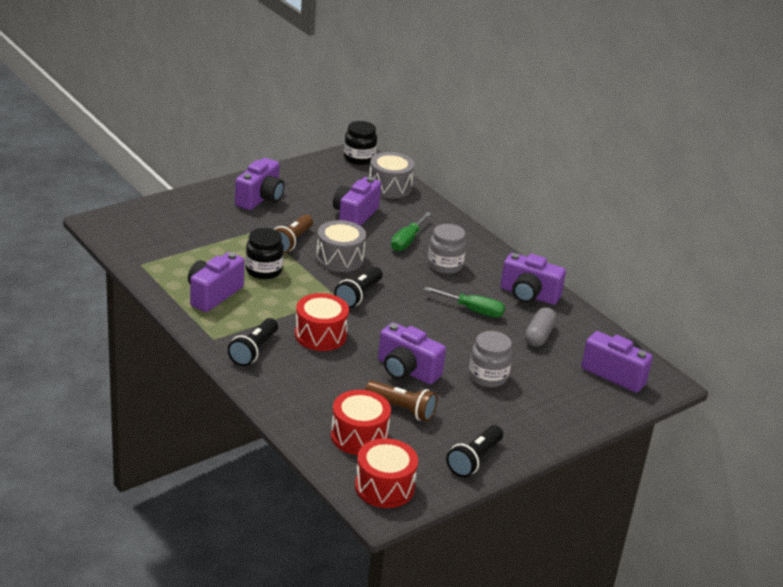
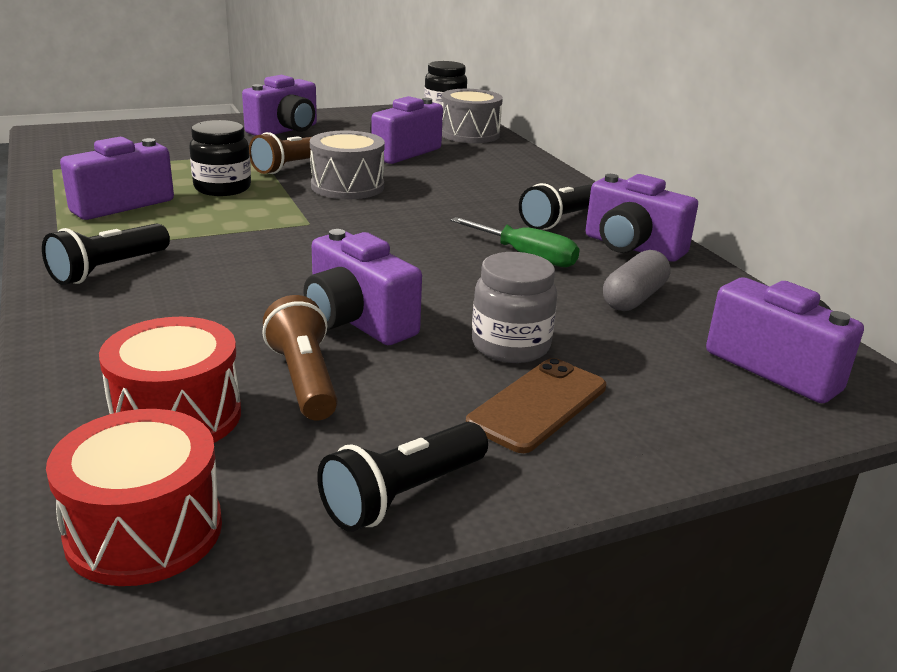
camera: 15 degrees right, 5 degrees down
red drum [295,293,349,351] -> none
black flashlight [334,267,383,308] -> black flashlight moved to [519,183,592,230]
brown flashlight [365,381,438,422] -> brown flashlight turned 150 degrees counterclockwise [262,295,338,421]
green screwdriver [391,212,431,251] -> none
grey jar [428,224,466,274] -> none
none -> brown phone [466,358,606,453]

